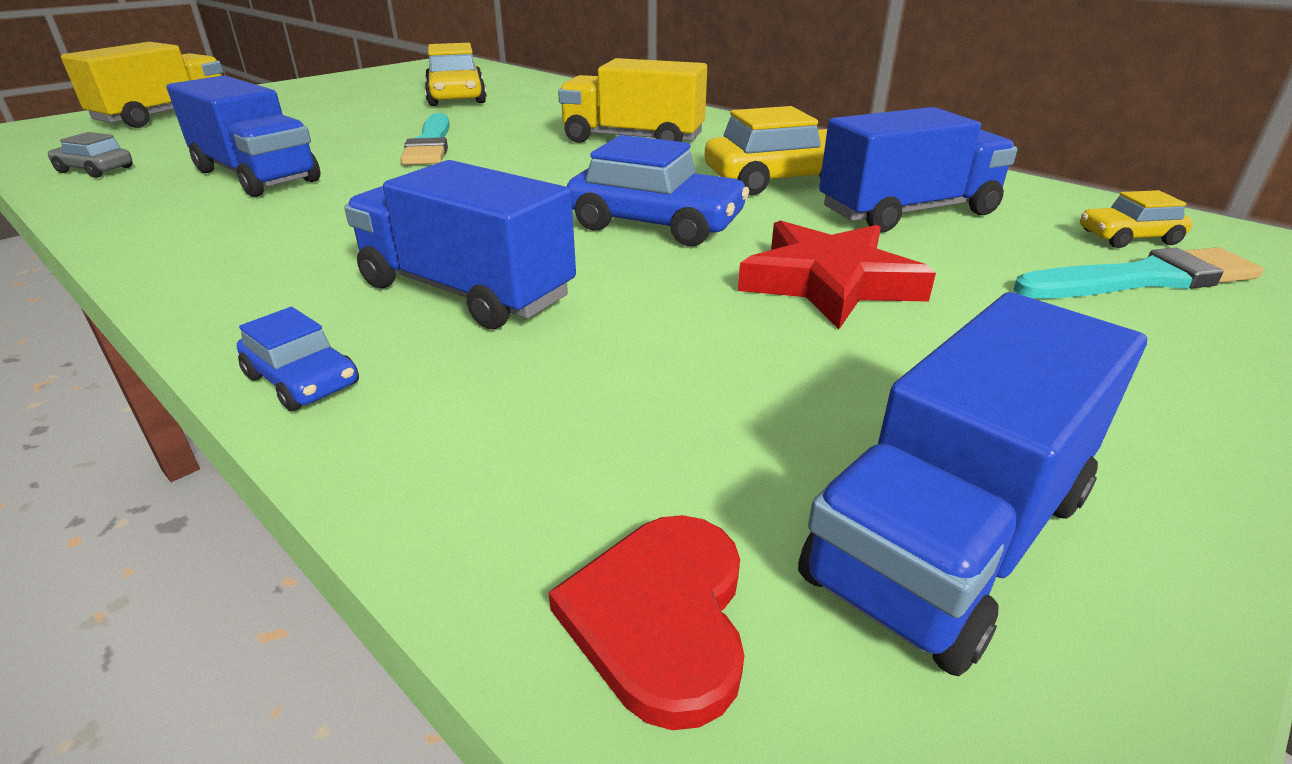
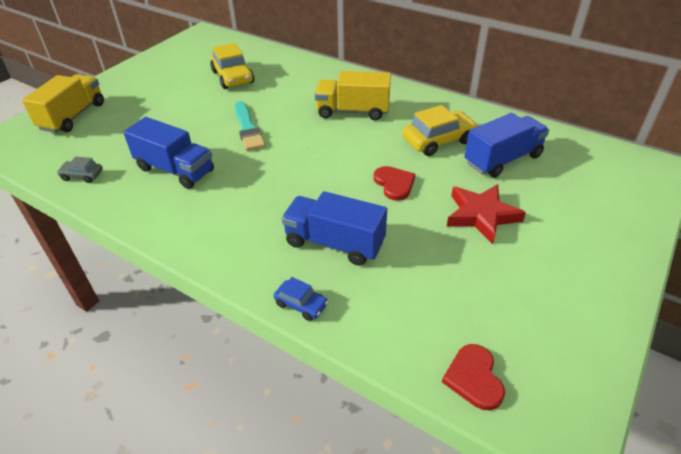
camera: 10 degrees left, 10 degrees up
blue car [567,135,749,246] -> red heart [373,166,416,201]
blue truck [798,292,1147,676] -> none
turquoise brush [1014,247,1264,299] -> none
yellow car [1080,190,1193,248] -> none

